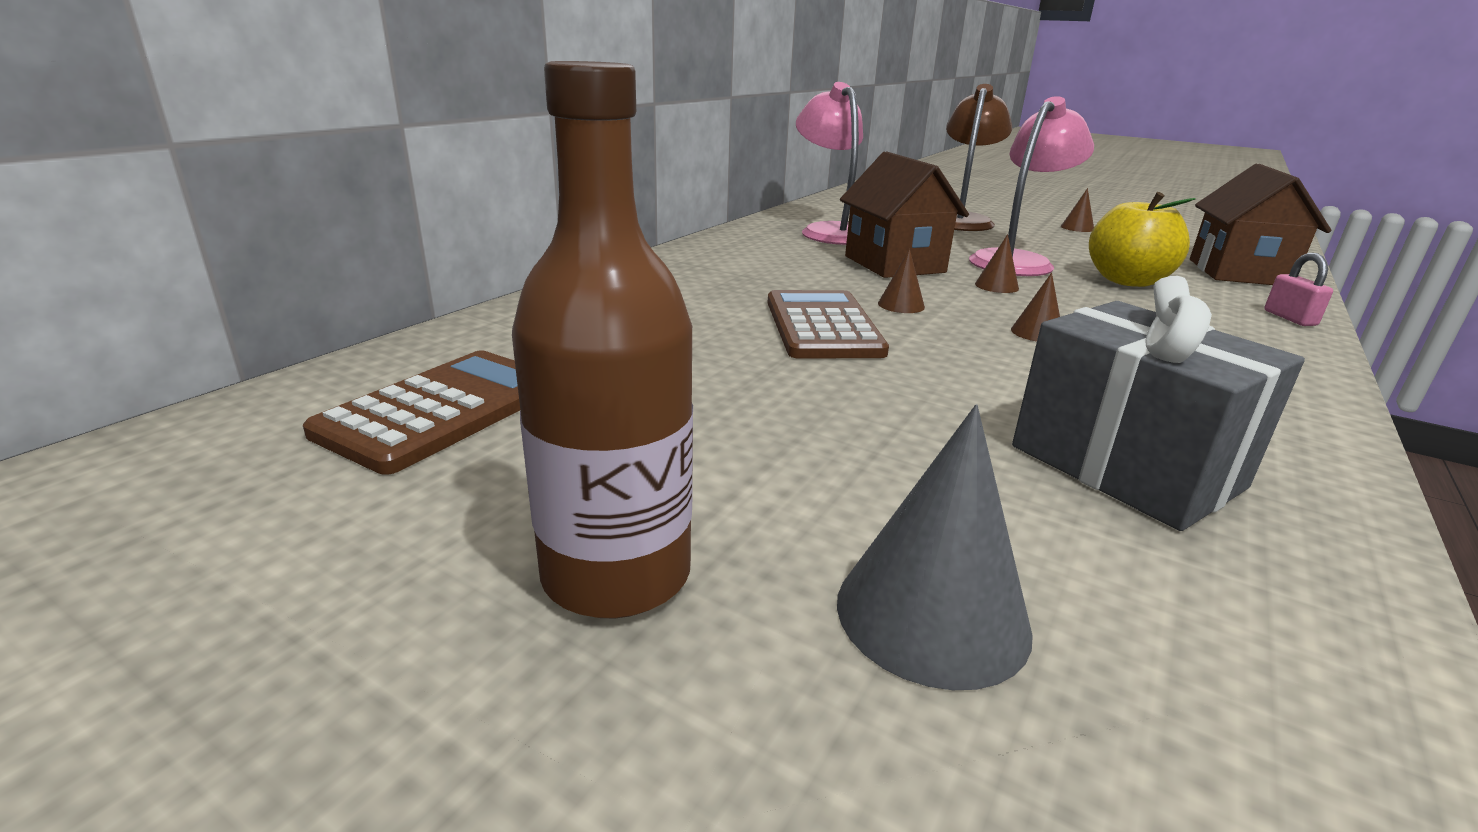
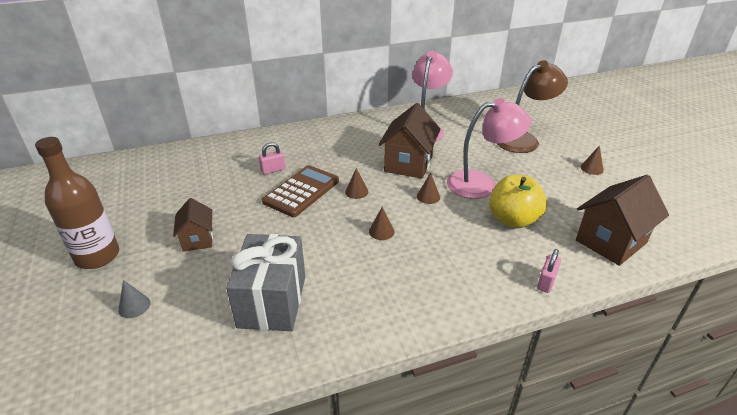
camera: 40 degrees right, 10 degrees up
brown calculator [303,350,520,475] -> none
grey cone [837,404,1033,690] -> grey cone [118,280,150,318], size x0.52
none -> brown house [173,198,213,252]
none -> pink padlock [259,142,286,175]

